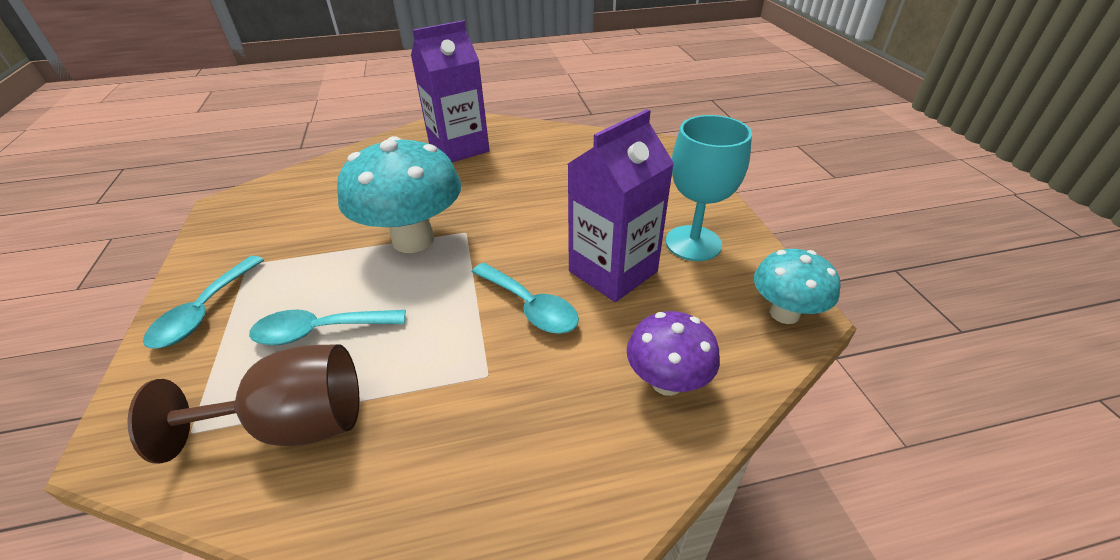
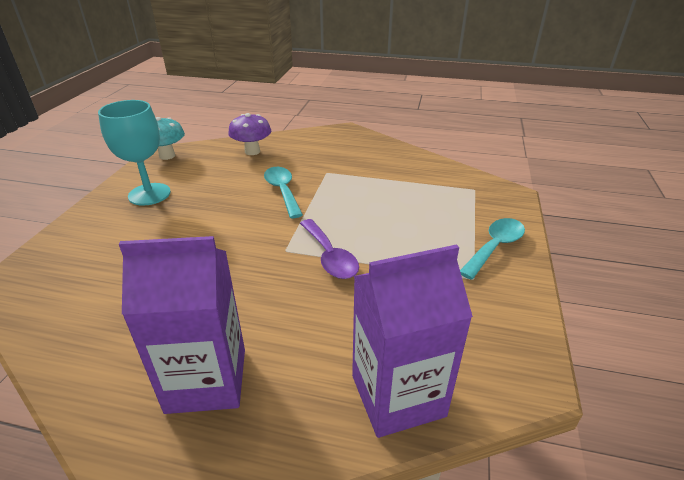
camera: 155 degrees left, 5 degrees down
brown goblet [127,344,359,464] -> none
turquoise spoon [249,309,405,345] -> none
turquoise mushroom [337,136,461,253] -> purple spoon [300,219,359,279]
purple carton [568,109,674,302] -> purple carton moved to [352,244,473,438]

